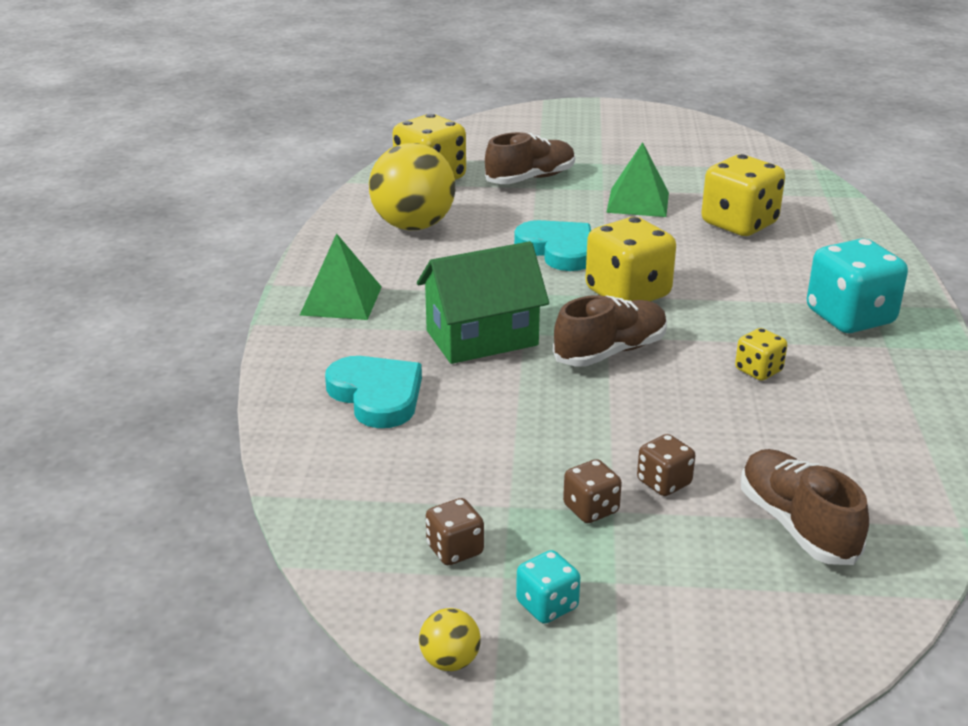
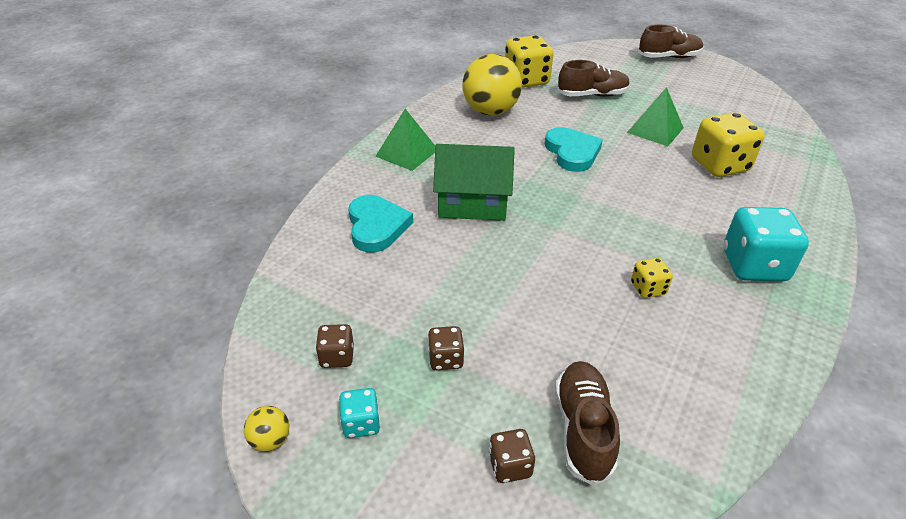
camera: 25 degrees right, 10 degrees up
brown shoe [553,295,667,367] -> brown shoe moved to [639,25,703,58]
yellow dice [585,217,676,301] -> none
brown dice [637,434,695,496] -> brown dice moved to [489,429,535,483]

